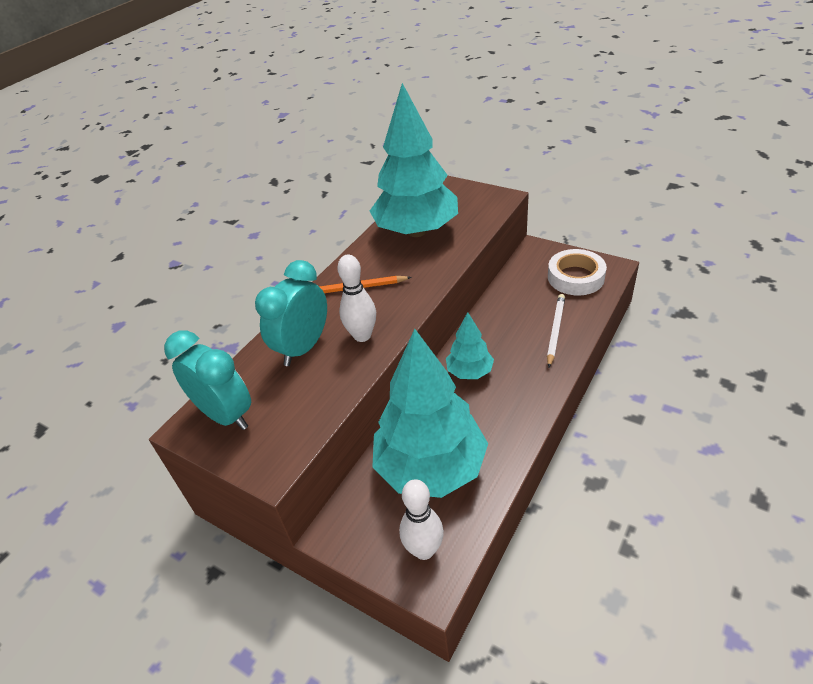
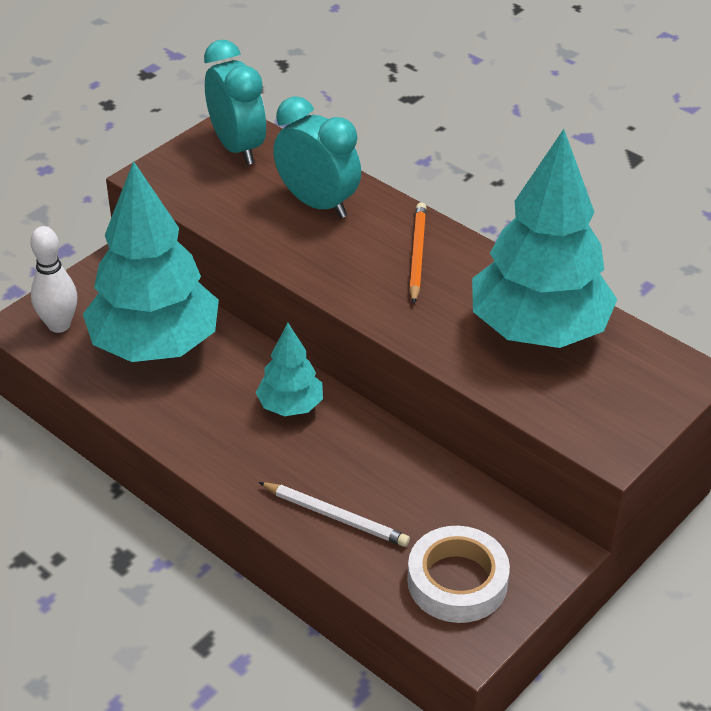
camera: 95 degrees right, 0 degrees up
turquoise clock [164,330,251,430] -> turquoise clock turned 75 degrees counterclockwise [204,40,266,165]
white bowling pin [337,255,376,342] -> none

